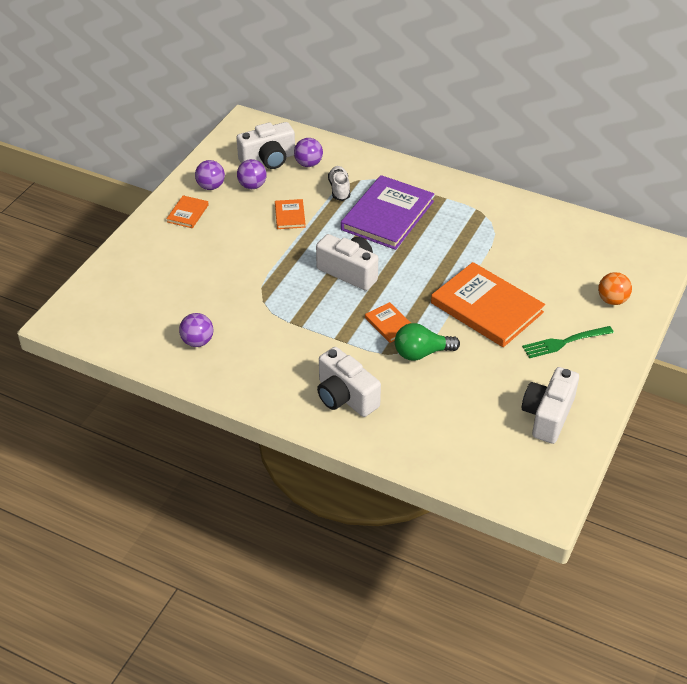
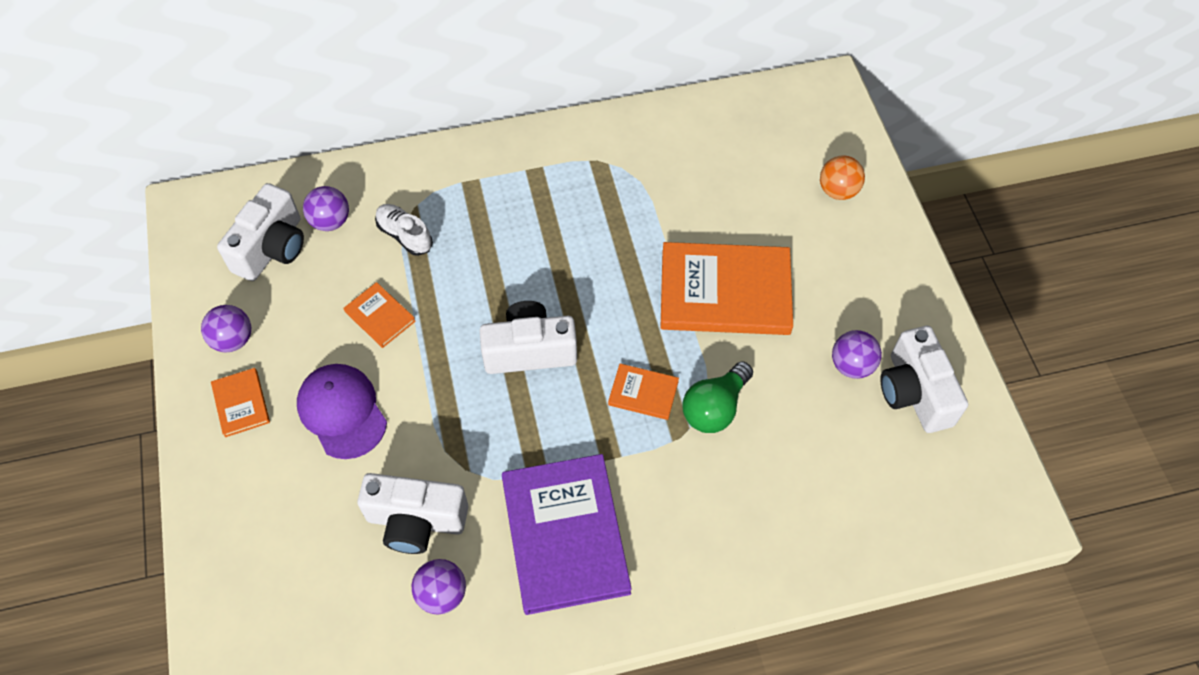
camera: 40 degrees left, 15 degrees up
purple ball [237,159,267,189] -> purple ball moved to [832,330,882,379]
white camera [317,347,381,417] -> white camera moved to [357,473,468,554]
purple book [341,175,434,250] -> purple book moved to [502,454,632,615]
green fork [522,326,614,358] -> none
none -> purple cap [297,364,387,459]

